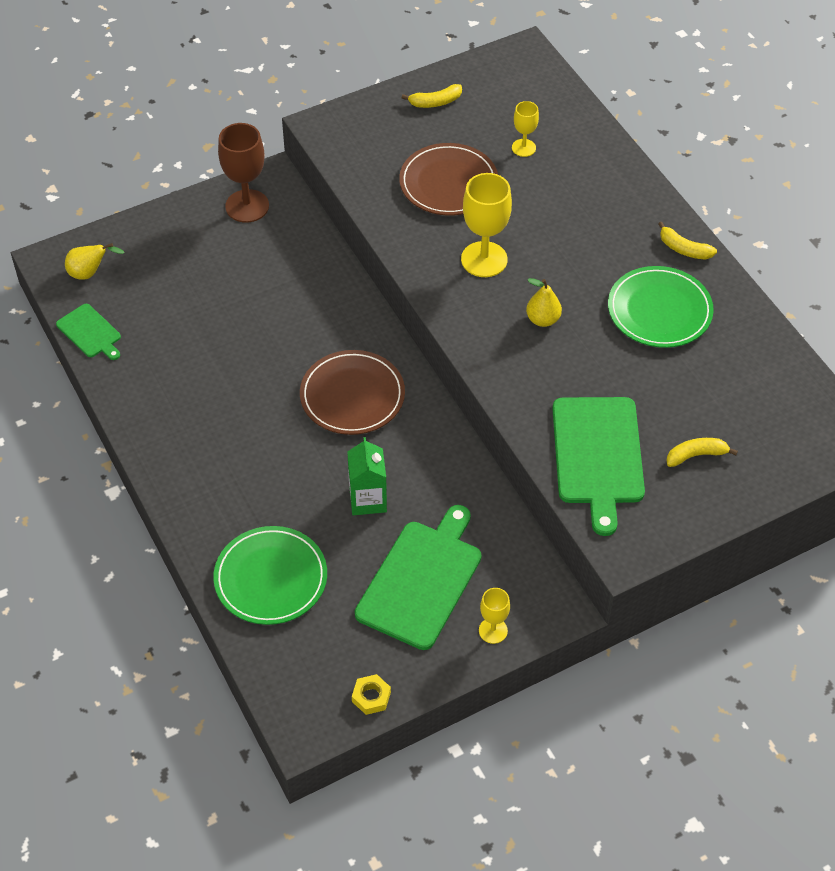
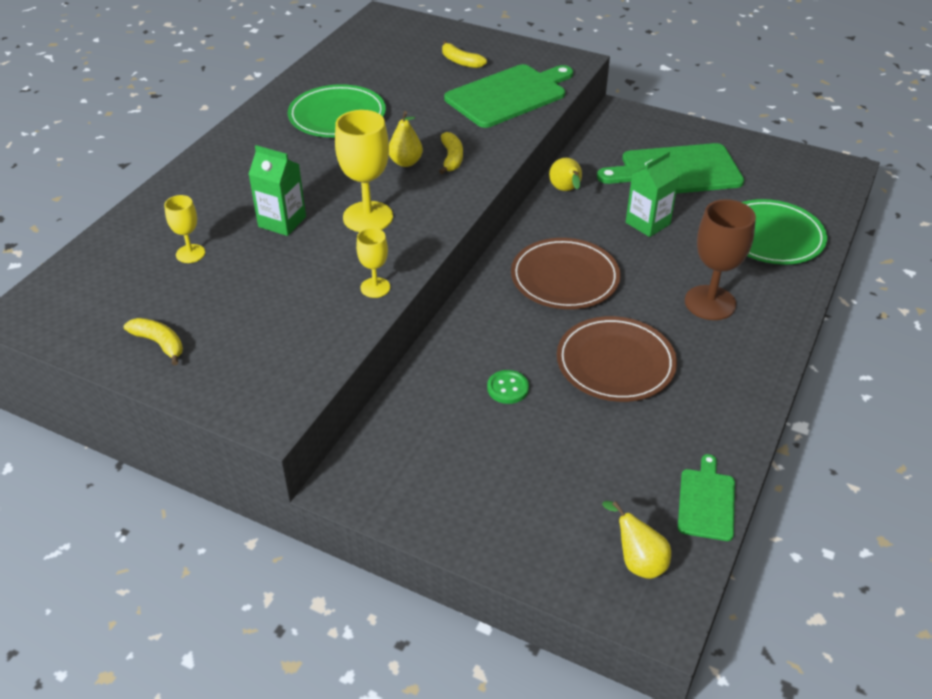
camera: 125 degrees left, 10 degrees down
brown goblet [218,123,269,223] -> brown goblet moved to [685,199,756,320]
yellow nut [352,674,391,715] -> none
brown plate [399,143,498,216] -> brown plate moved to [557,316,677,402]
yellow goblet [479,588,510,644] -> yellow goblet moved to [356,228,390,298]
yellow banana [658,222,717,260] -> yellow banana moved to [439,132,463,174]
none -> green carton [249,145,306,236]
none -> green button [487,370,529,404]
none -> yellow pear [549,158,582,191]

